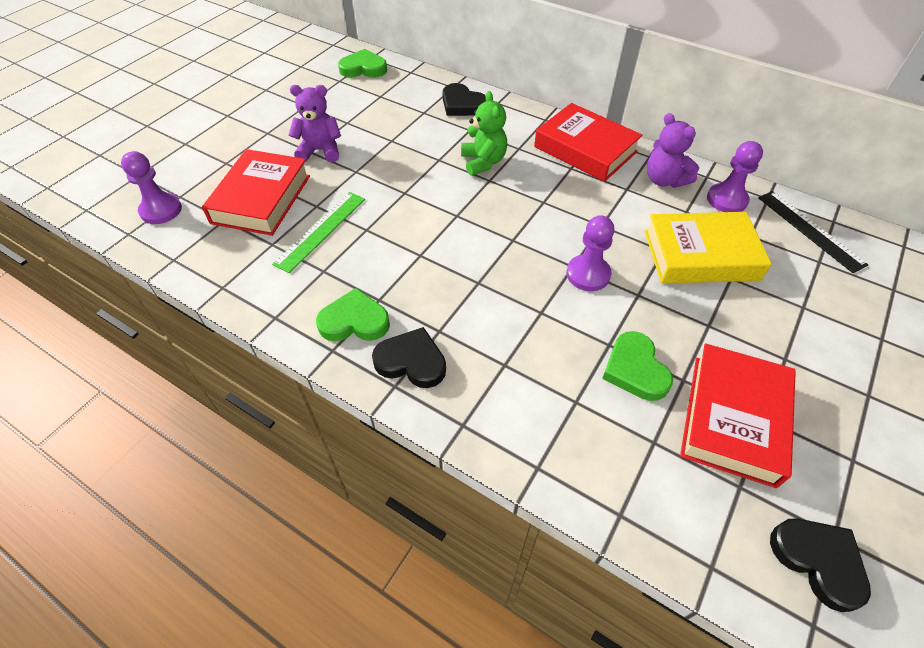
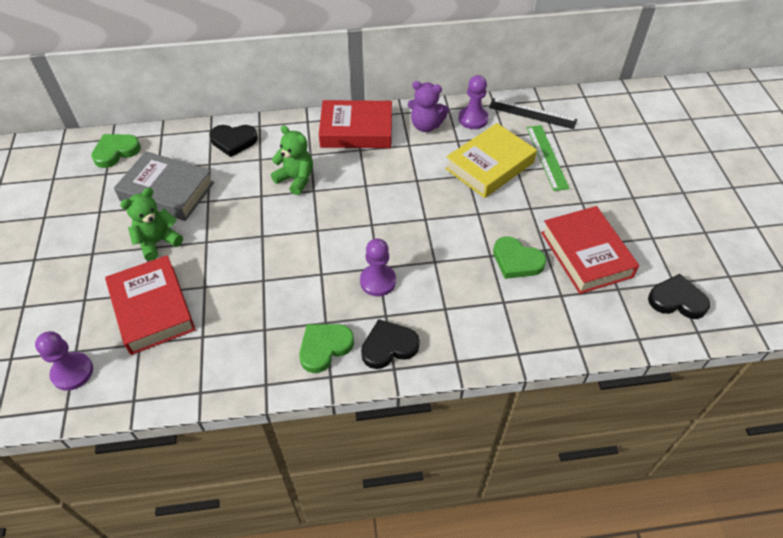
camera: 40 degrees left, 0 degrees up
green ruler [272,192,365,273] -> green ruler moved to [527,125,570,191]
purple teddy bear [289,85,341,163] -> green teddy bear [120,188,183,261]
purple pawn [567,215,614,291] -> purple pawn moved to [360,238,396,296]
none -> grey book [114,151,214,221]

